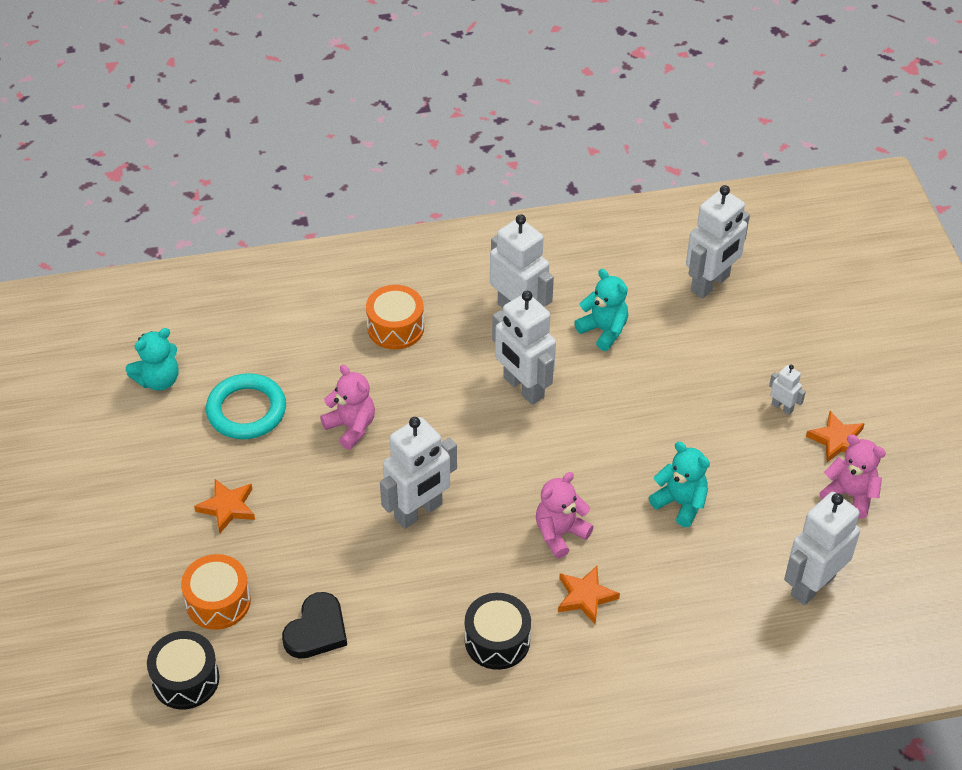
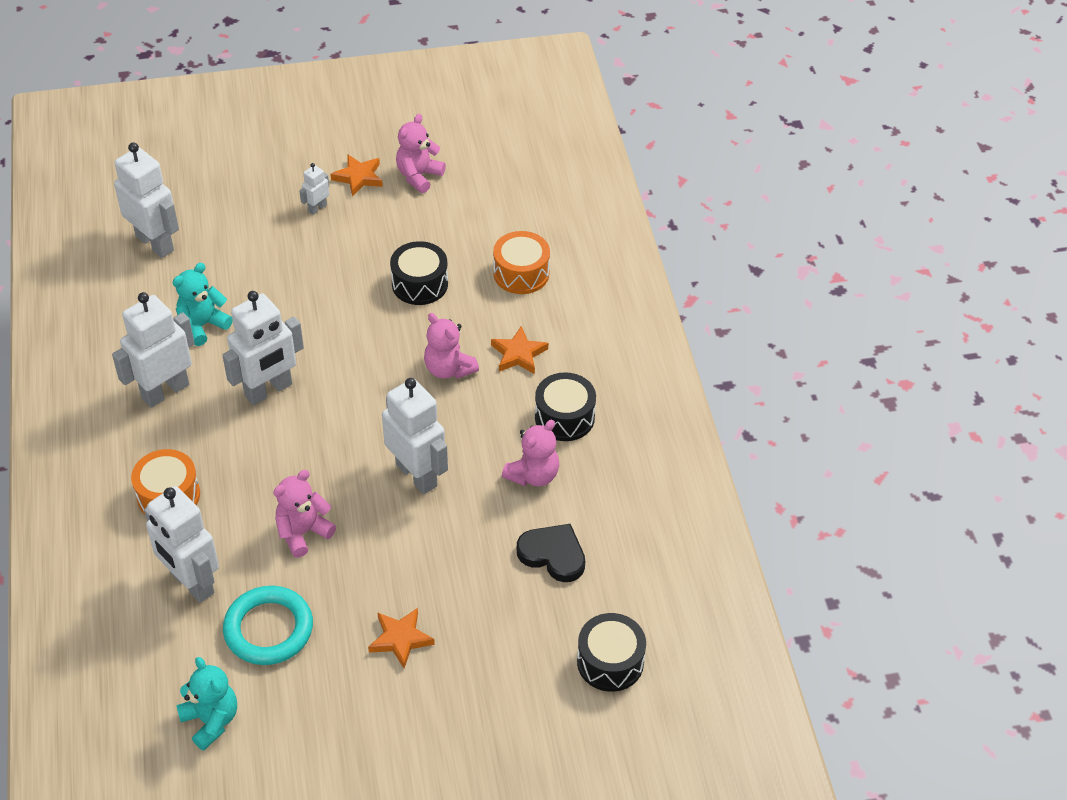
camera: 90 degrees left, 0 degrees up
orange drum [181,554,251,630] -> orange drum moved to [493,231,550,294]
turquoise teddy bear [649,442,710,527] -> black drum [390,241,448,305]
white robot [784,492,860,605] -> white robot moved to [144,486,219,603]
none -> pink teddy bear [502,420,559,486]

